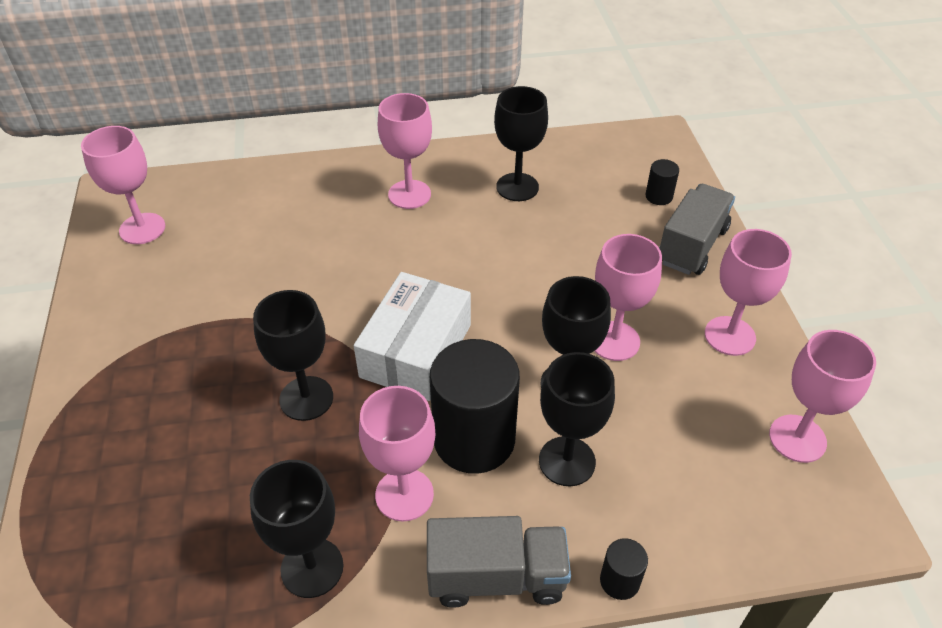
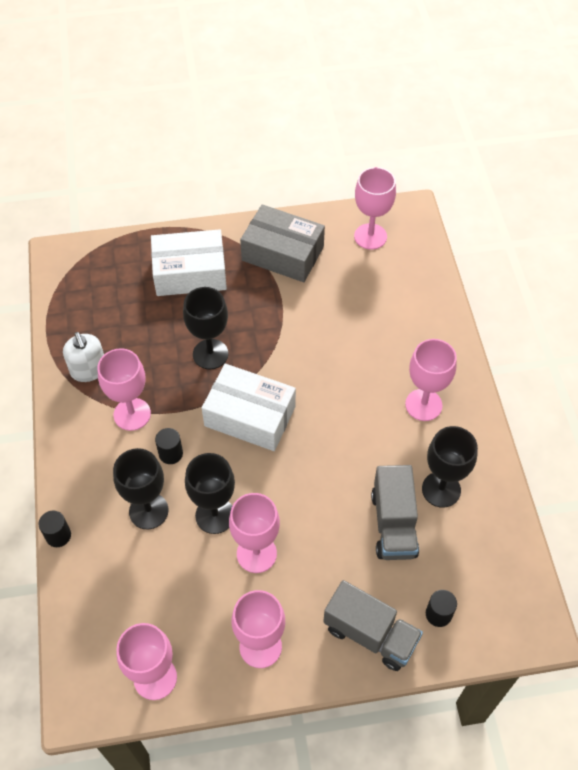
camera: 90 degrees right, 10 degrees up
black goblet [250,460,343,598] -> white soap dispenser [63,332,104,382]
grey truck [427,516,571,608] -> grey truck moved to [371,465,419,560]
black cylinder [430,339,520,474] -> black cylinder [155,428,183,464], size x0.43
none -> white box [151,229,227,296]
none -> grey box [240,204,325,282]

